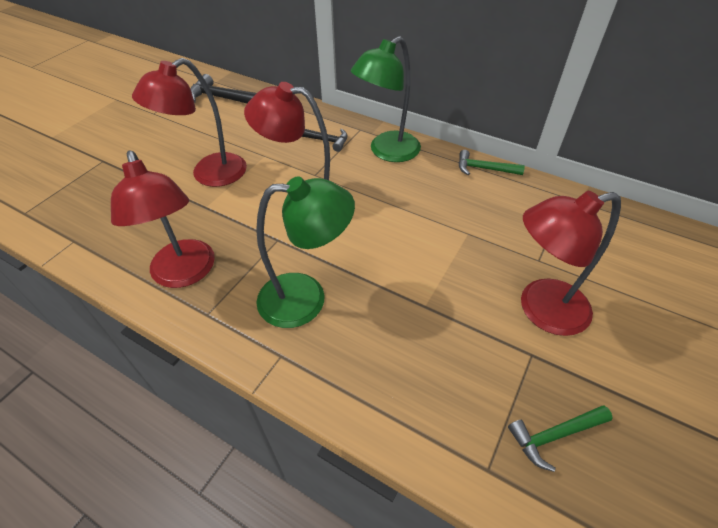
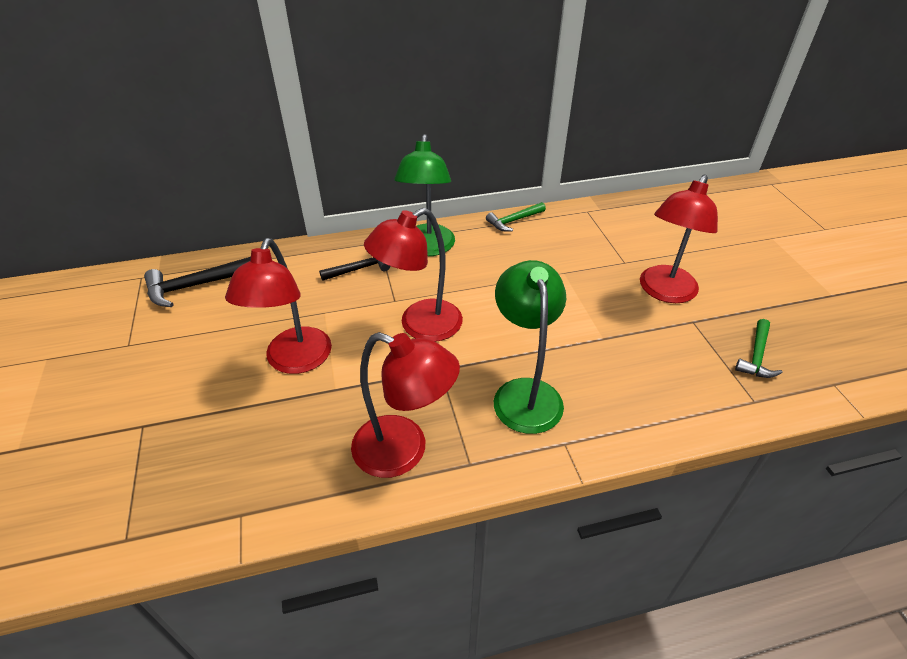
camera: 45 degrees left, 5 degrees down
green lamp [256,177,355,328] -> green lamp turned 45 degrees counterclockwise [494,260,566,434]

